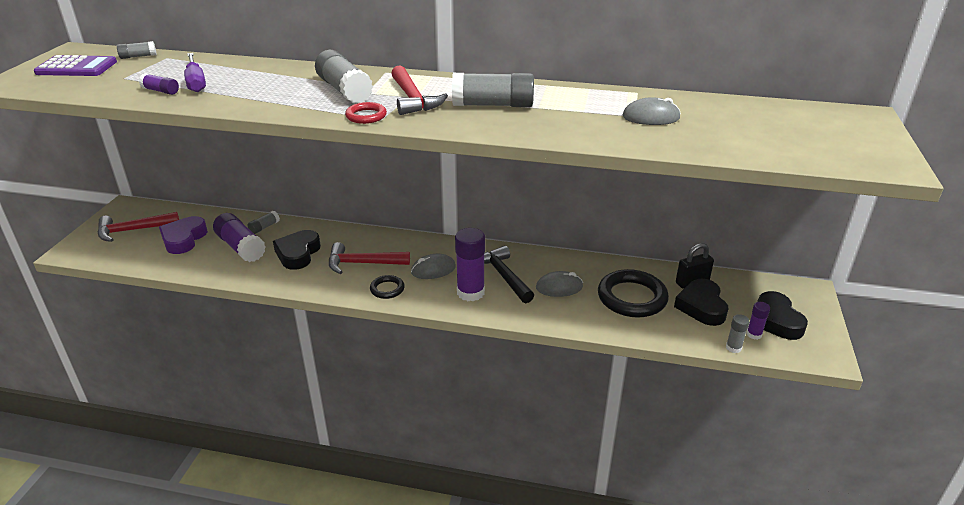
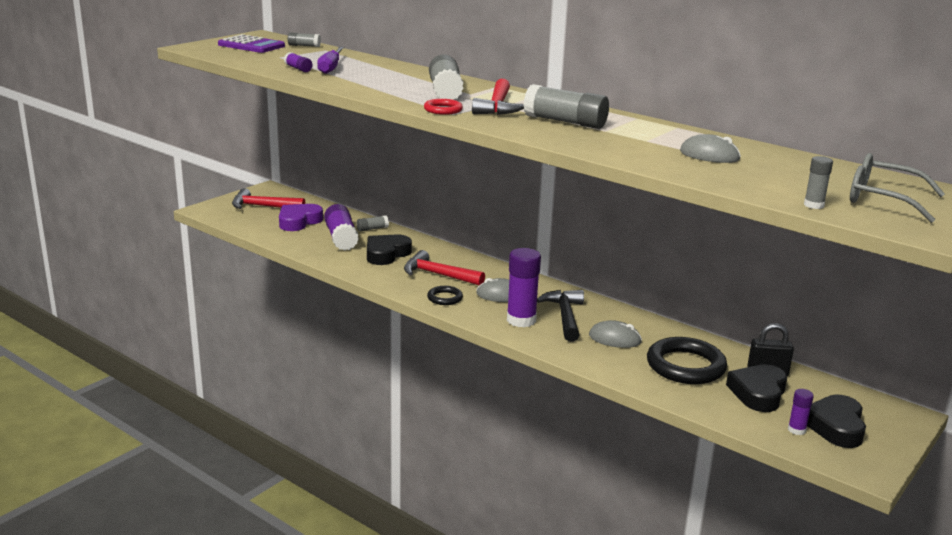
camera: 25 degrees right, 10 degrees down
grey glue stick [726,314,750,353] -> grey glue stick moved to [804,156,833,209]
none -> grey glasses [850,153,945,223]

